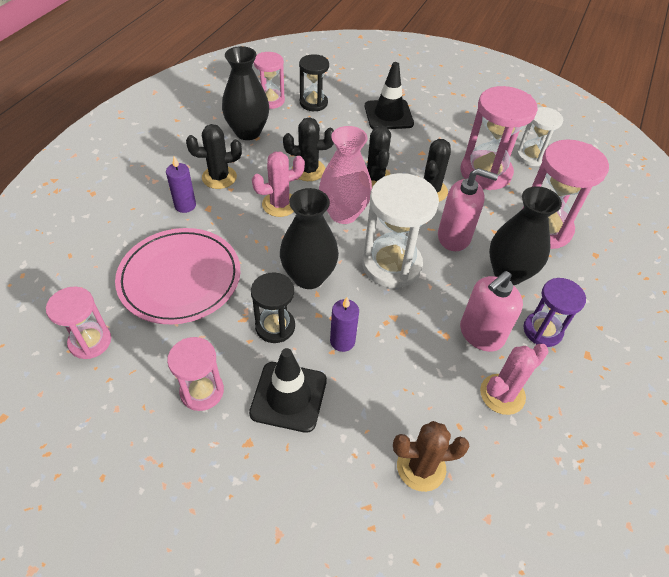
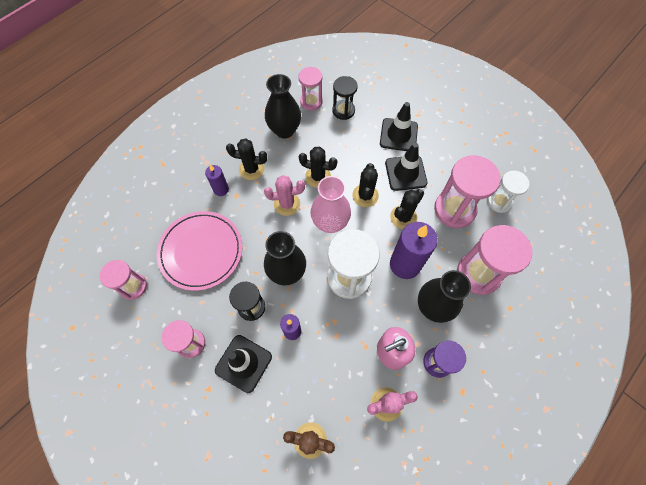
camera: 20 degrees right, 15 degrees up
pink soap dispenser [438,168,498,251] -> purple candle [390,222,438,279]
none -> black traffic cone [385,143,428,191]

